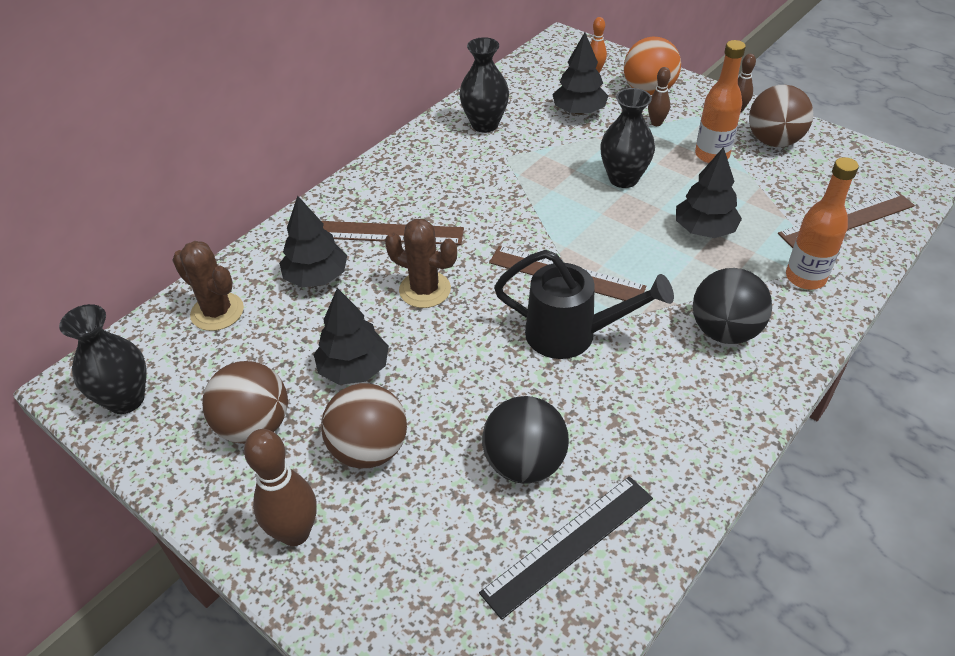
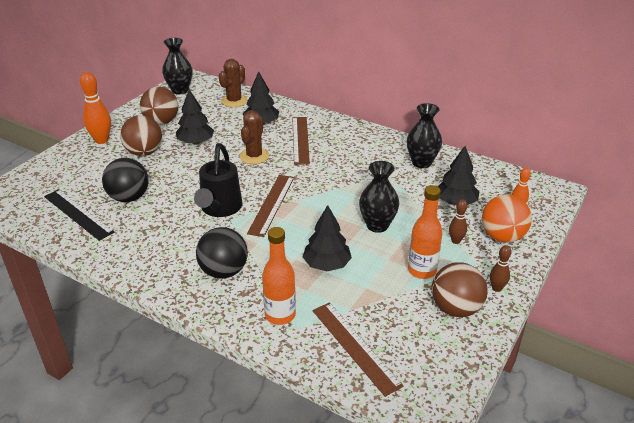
camera: 80 degrees right, 10 degrees down
brown bowling pin [244,429,317,546] -> orange bowling pin [80,72,111,144]

